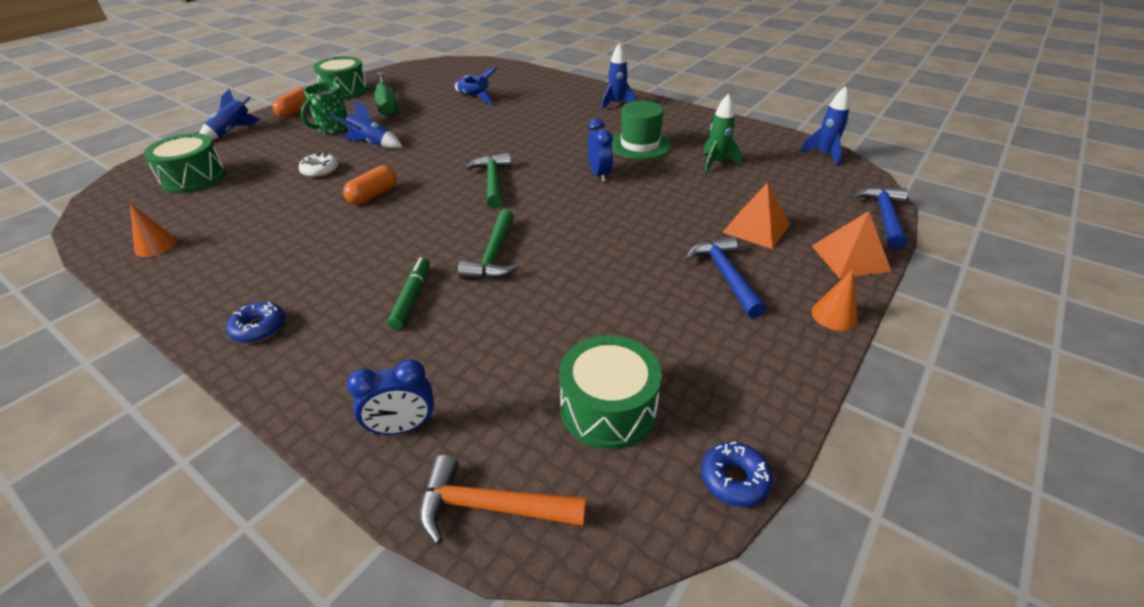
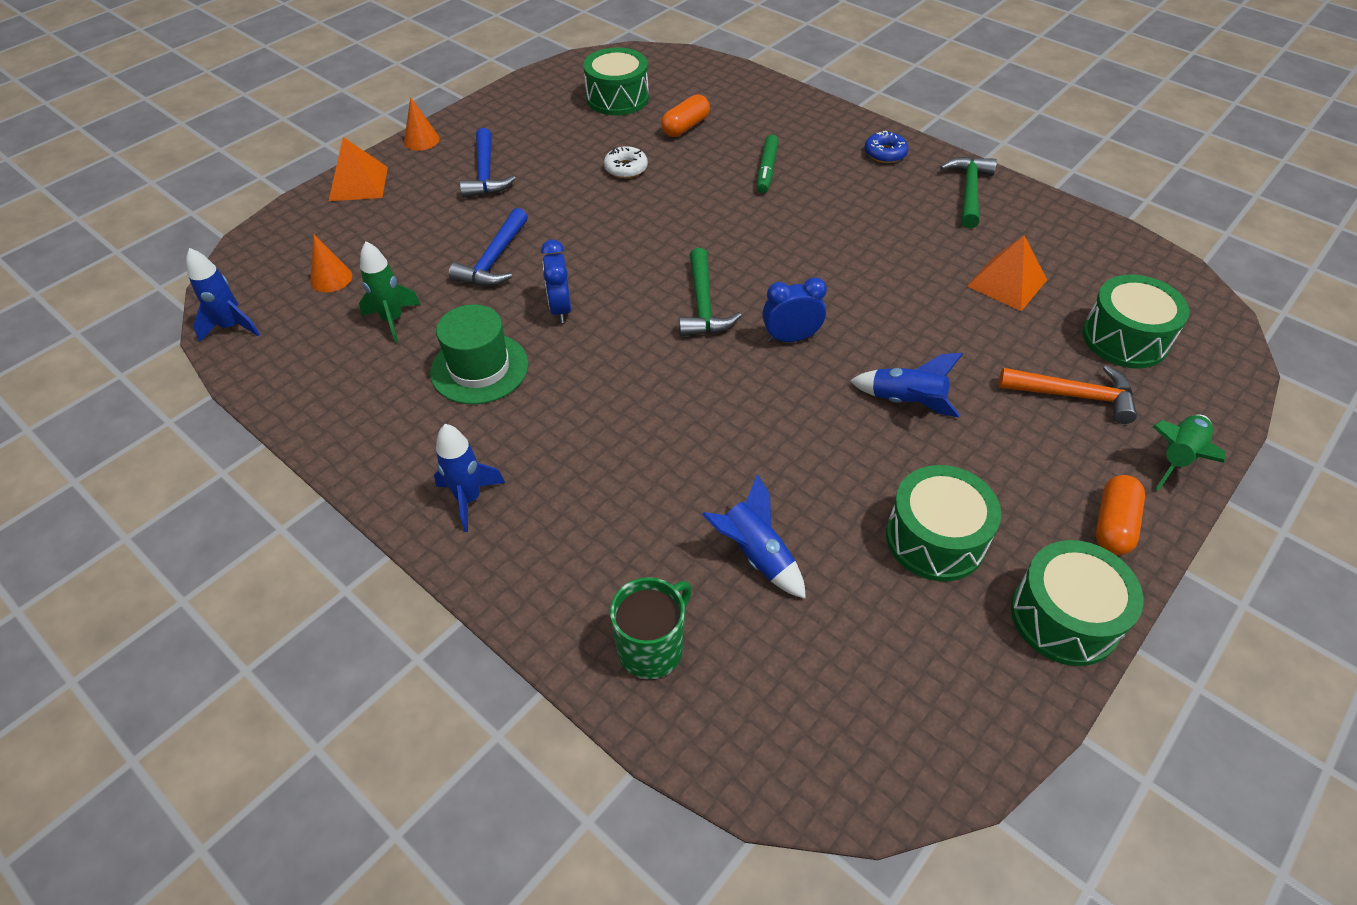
camera: 175 degrees left, 10 degrees up
orange cone [130,203,177,257] -> orange cone moved to [310,235,352,292]
blue rocket [199,89,261,140] -> green rocket [1152,415,1225,491]
white donut [299,152,338,178] -> white donut moved to [604,146,648,178]
green mug [301,82,348,134] -> green mug moved to [610,577,692,679]
orange capsule [343,165,397,205] -> orange capsule moved to [661,94,710,137]
blue clock [347,359,434,435] -> blue clock moved to [762,277,827,342]
green screwdriver [375,72,398,116] -> green drum [886,465,1001,581]
orange hammer [419,455,587,544] -> orange hammer moved to [999,365,1137,424]
green hammer [458,209,520,280] -> green hammer moved to [940,156,997,229]
blue donut [701,442,773,507] -> none
orange pyramid [722,183,790,249] -> orange pyramid moved to [967,235,1047,311]
blue hammer [853,186,908,249] -> blue hammer moved to [449,208,528,286]

